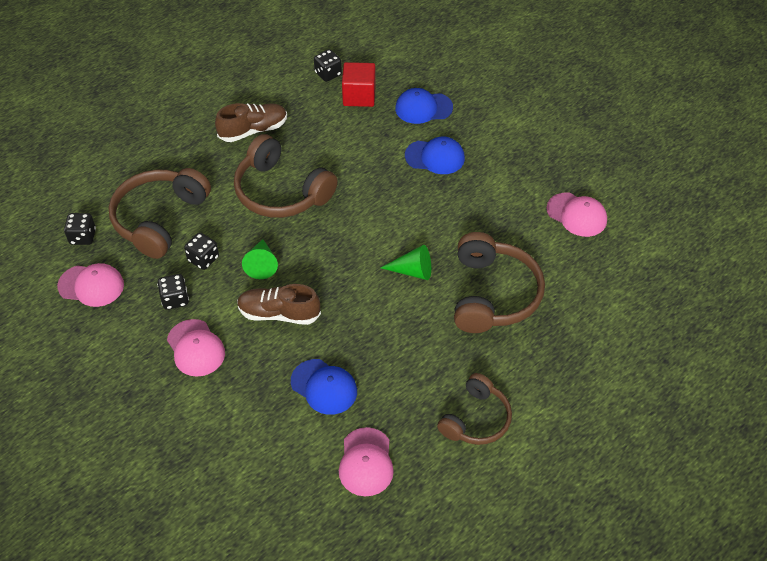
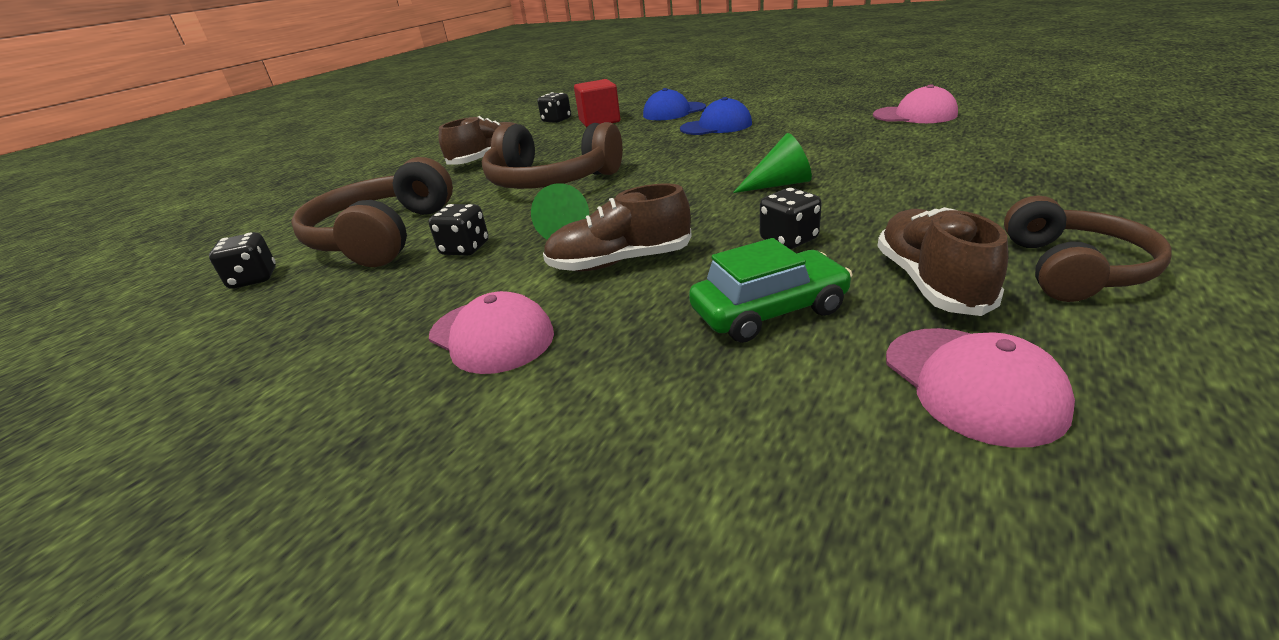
camera: 15 degrees left, 20 degrees down
pink cap [57,263,124,307] -> none
black dice [157,274,189,310] -> black dice moved to [760,188,822,249]
blue cap [291,359,357,415] -> green car [689,238,853,343]
brown headphones [454,232,545,333] -> none
none -> brown shoe [878,207,1008,316]

